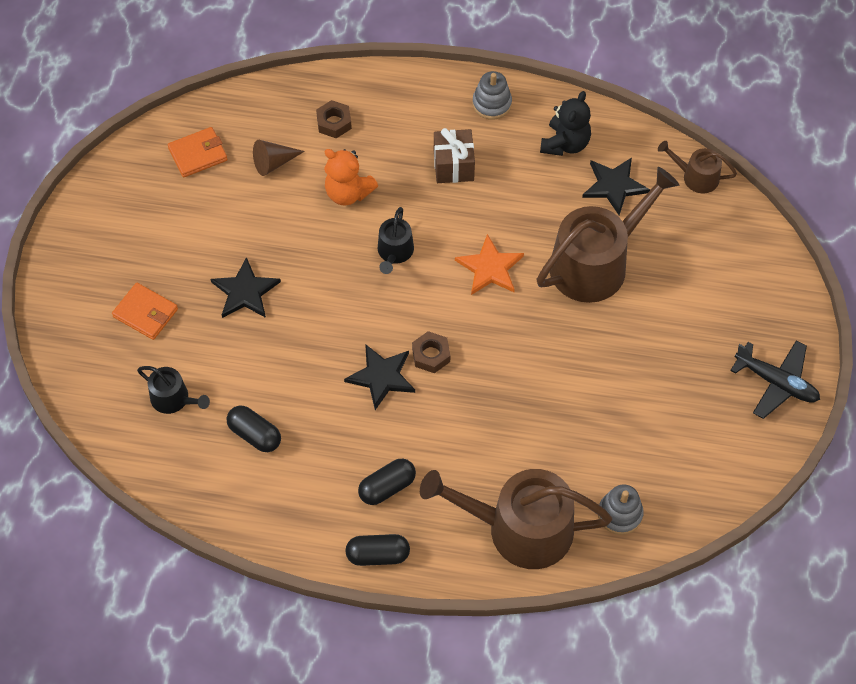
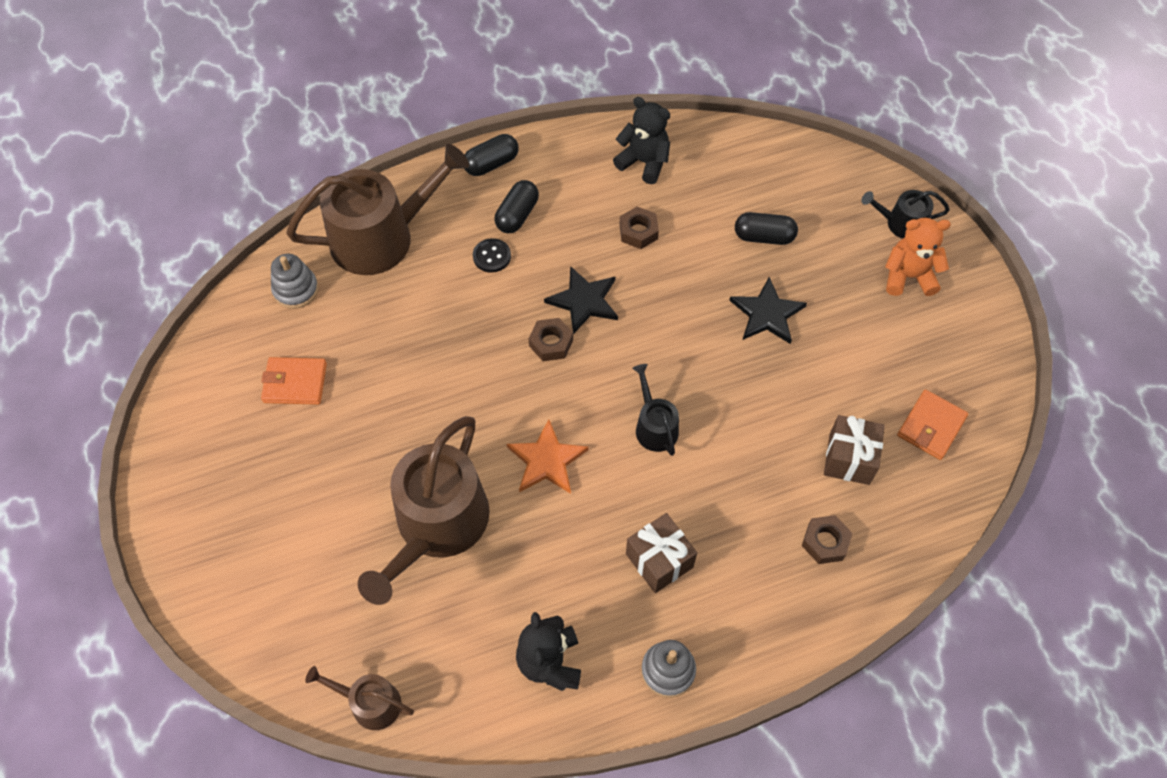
camera: 150 degrees right, 0 degrees up
orange wallet [112,283,178,340] -> orange wallet moved to [261,357,327,405]
black watering can [137,366,210,414] -> black watering can moved to [861,190,950,239]
black capsule [227,405,281,452] -> black capsule moved to [735,212,798,245]
brown cone [253,140,305,176] -> brown gift [824,415,885,485]
orange teddy bear [324,149,378,206] -> orange teddy bear moved to [885,218,951,296]
black star [582,158,650,215] -> none
brown watering can [658,141,737,193] -> brown watering can turned 150 degrees counterclockwise [305,666,414,730]
black plane [730,340,820,419] -> none
none -> black button [473,238,511,273]
none -> black teddy bear [613,97,670,184]
none -> brown nut [620,207,659,249]

